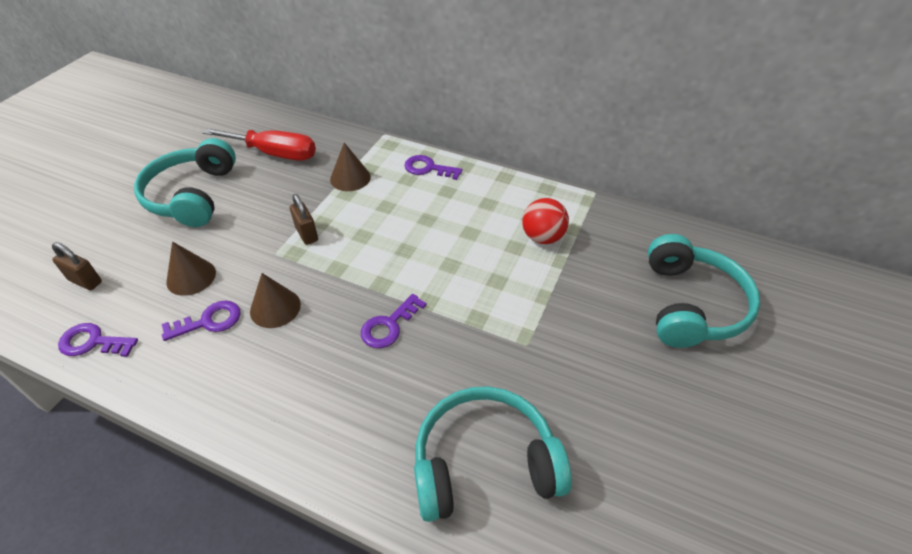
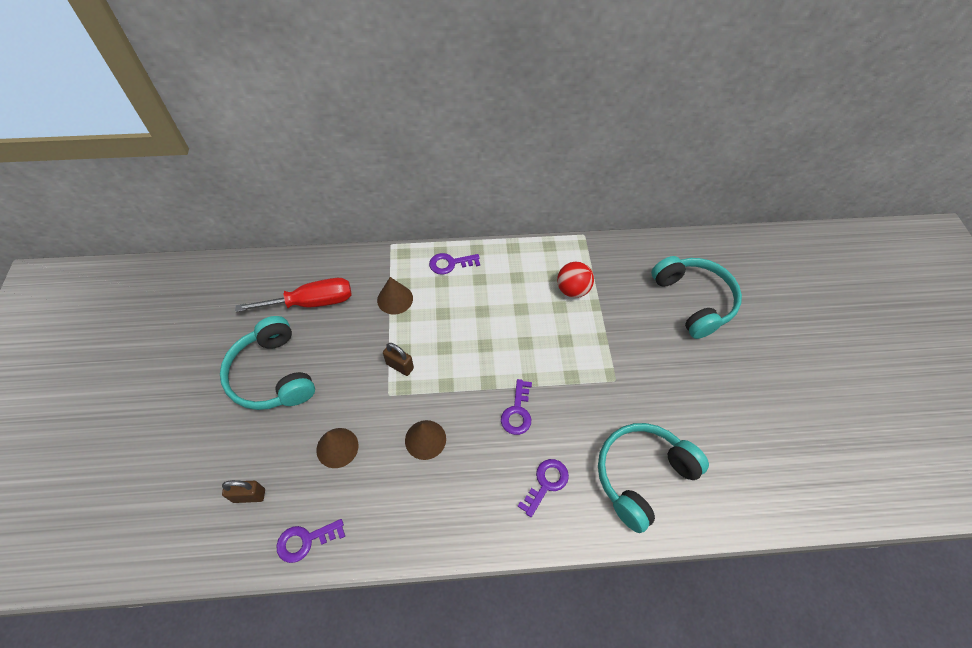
camera: 30 degrees left, 10 degrees up
purple key [162,301,241,341] -> purple key moved to [517,459,569,517]

